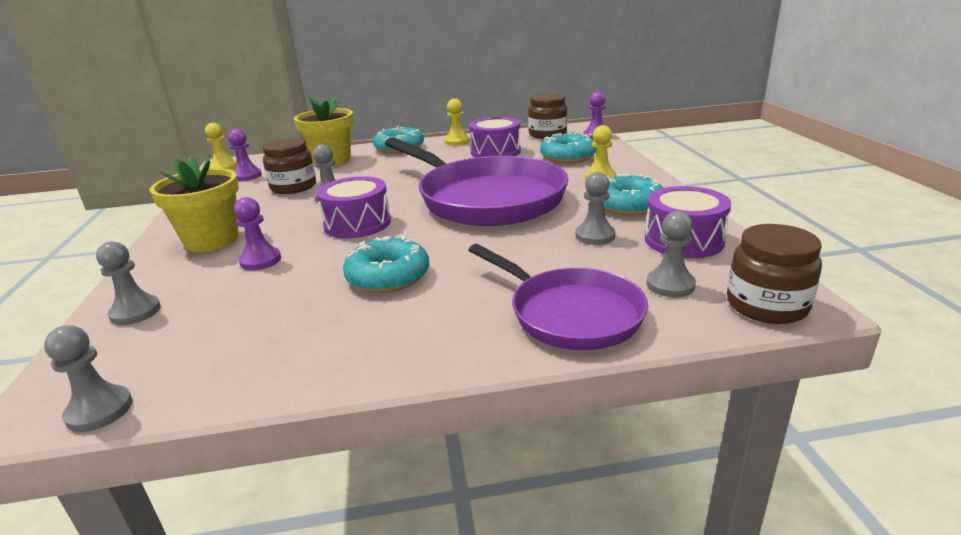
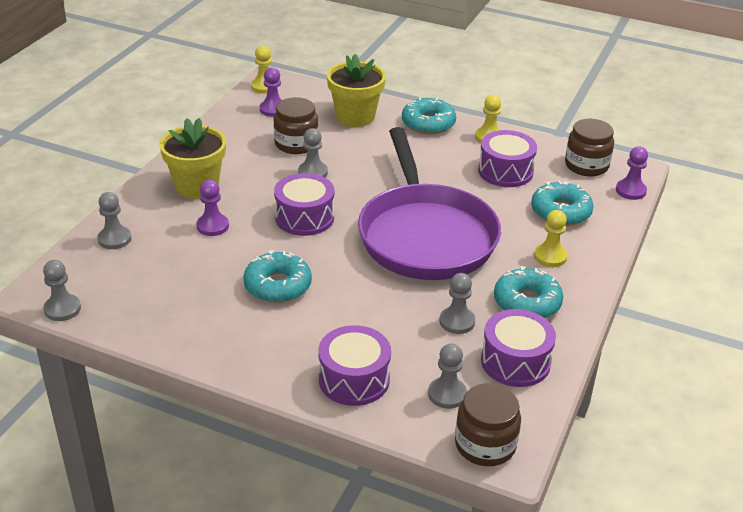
camera: 30 degrees right, 10 degrees up
purple pan [469,244,648,350] -> purple drum [319,325,391,406]

